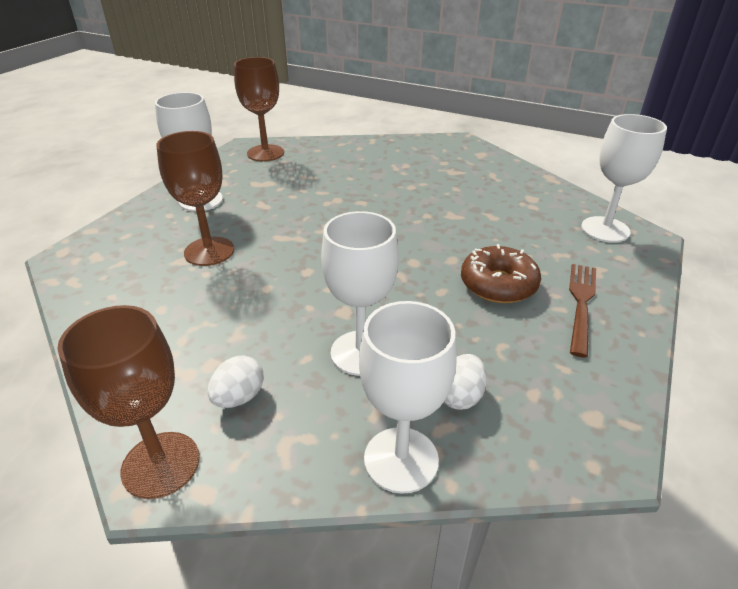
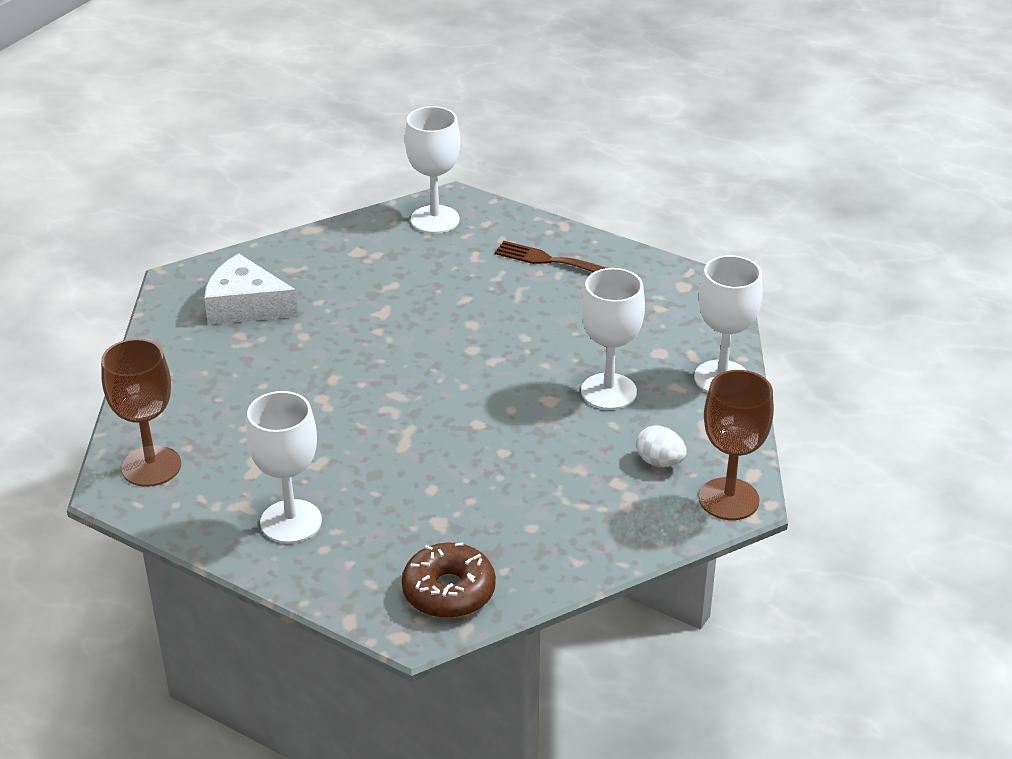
camera: 85 degrees left, 0 degrees up
brown goblet [156,131,234,266] -> none
white egg [444,354,487,410] -> none
brown donut [461,244,541,303] -> brown donut moved to [402,542,496,618]
none -> white cheese [204,254,298,325]

